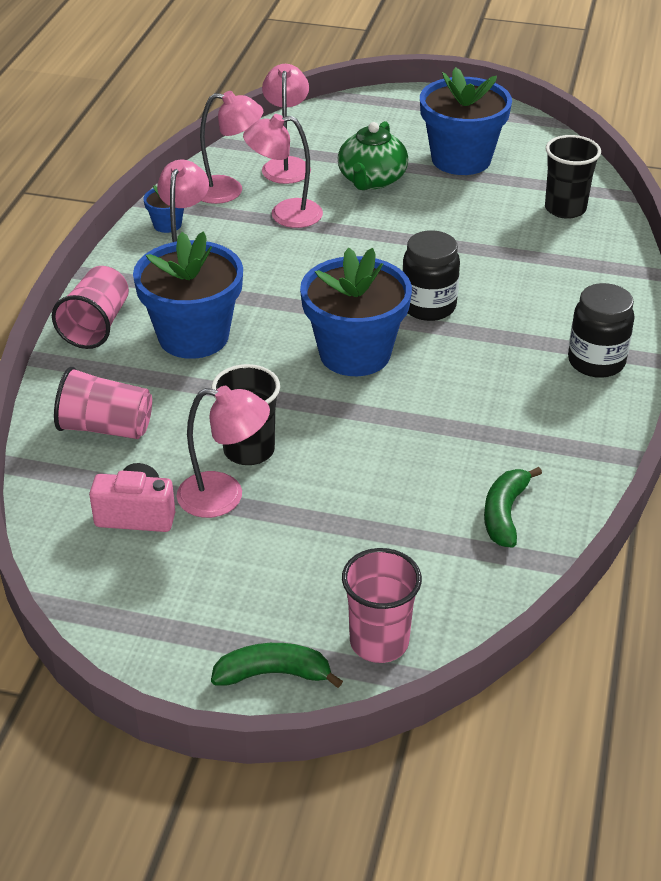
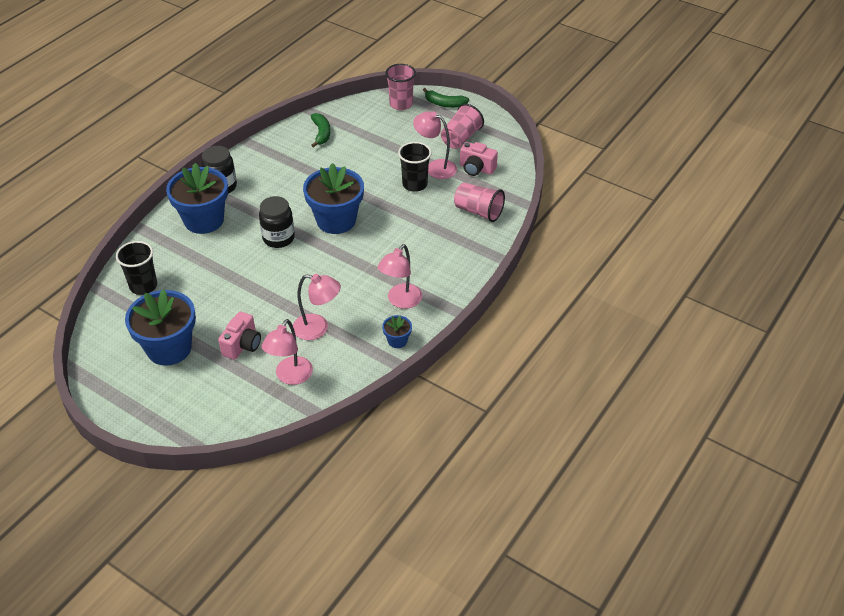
camera: 160 degrees left, 5 degrees up
pink cup [52,266,129,349] -> pink cup moved to [441,104,484,149]
blue flower pot [133,232,243,359] -> blue flower pot moved to [166,163,228,234]
pink lamp [200,91,264,204] -> none
green teapot [338,121,408,190] -> pink camera [218,311,261,360]
green banana [484,467,542,548] -> green banana turned 45 degrees counterclockwise [311,113,330,147]

